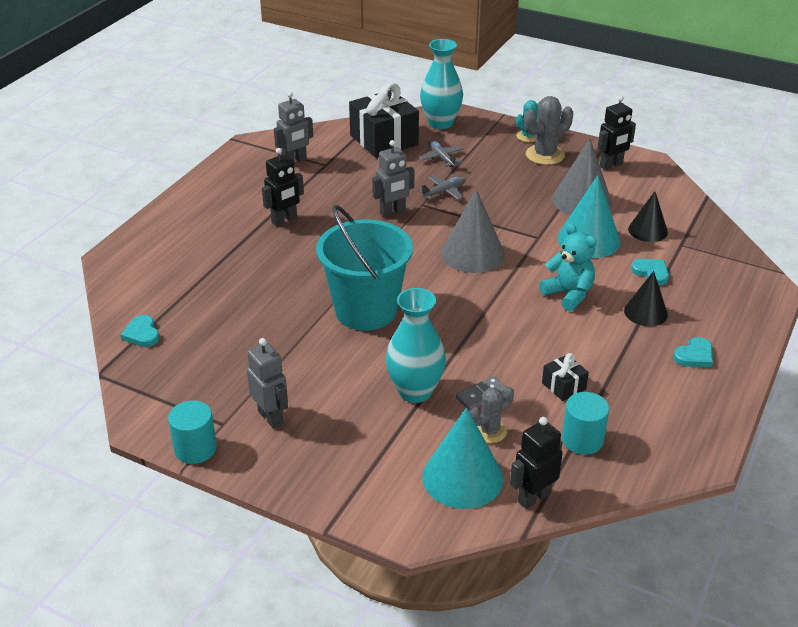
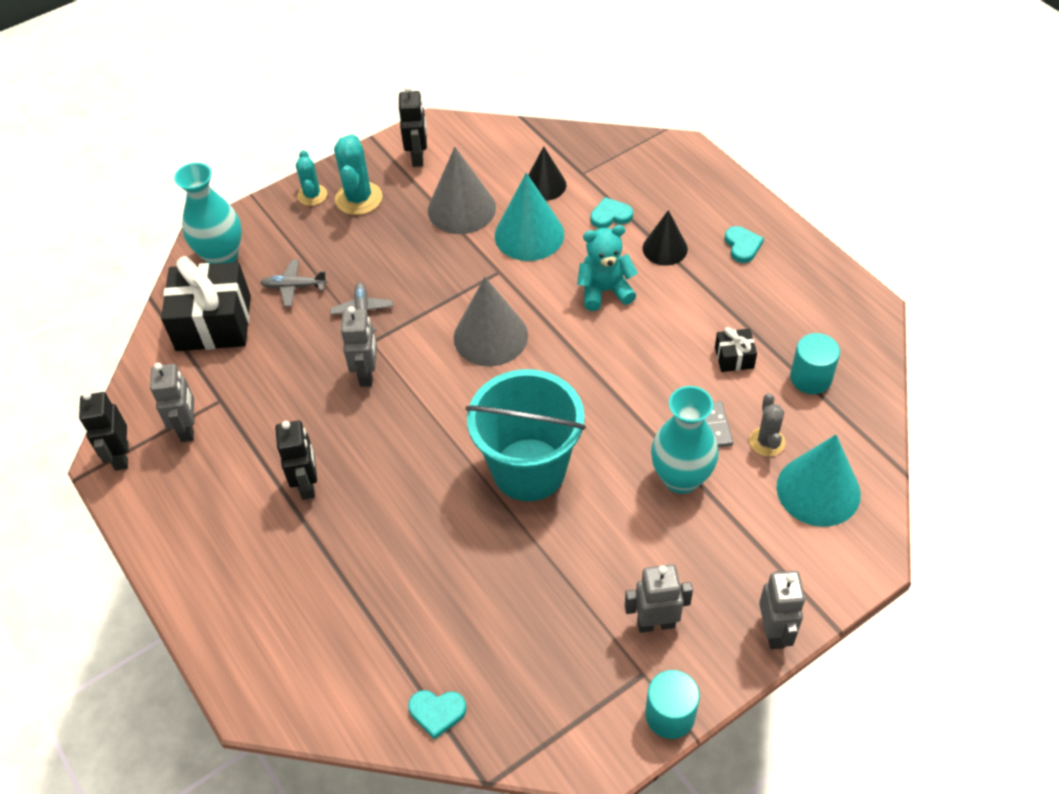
camera: 60 degrees left, 15 degrees up
black robot [510,417,563,509] -> black robot moved to [79,392,129,471]
grey cactus [524,96,573,165] -> turquoise cactus [334,134,382,215]
none -> grey robot [759,571,805,649]

